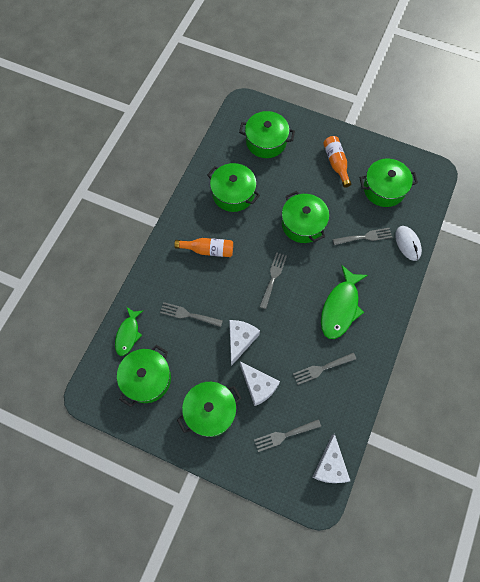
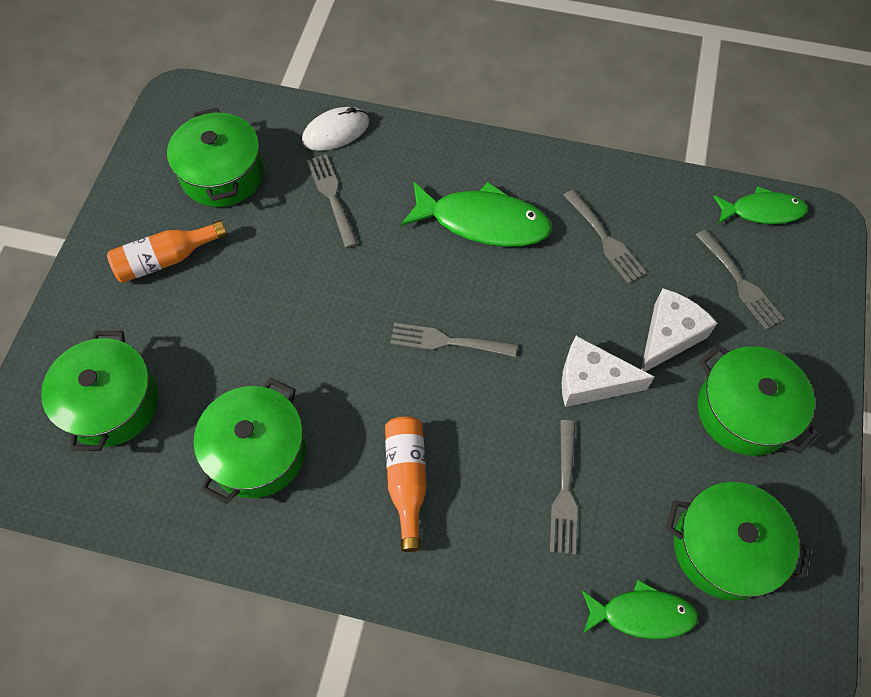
camera: 100 degrees left, 5 degrees down
green pot [282,191,329,243] -> none
white cheese [312,434,350,483] -> green fish [713,186,808,224]

